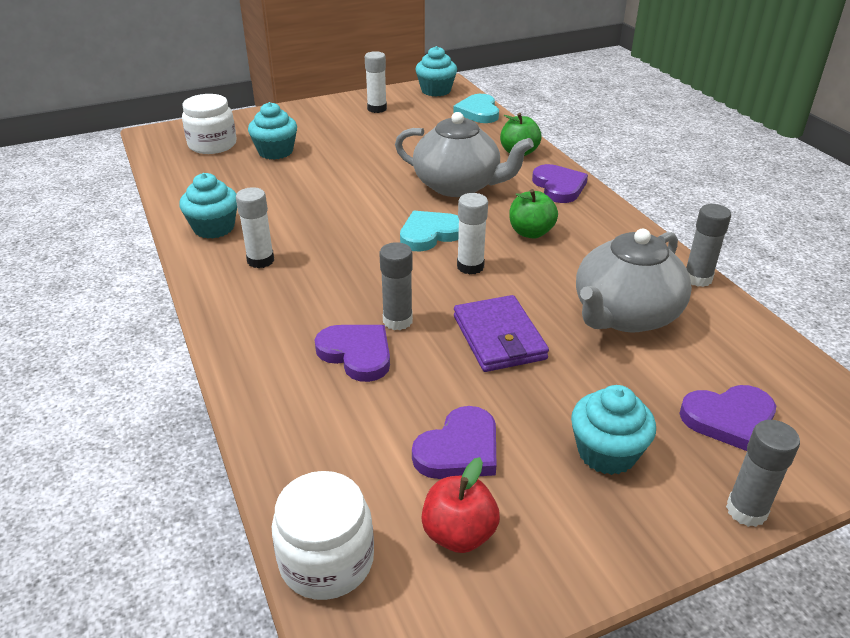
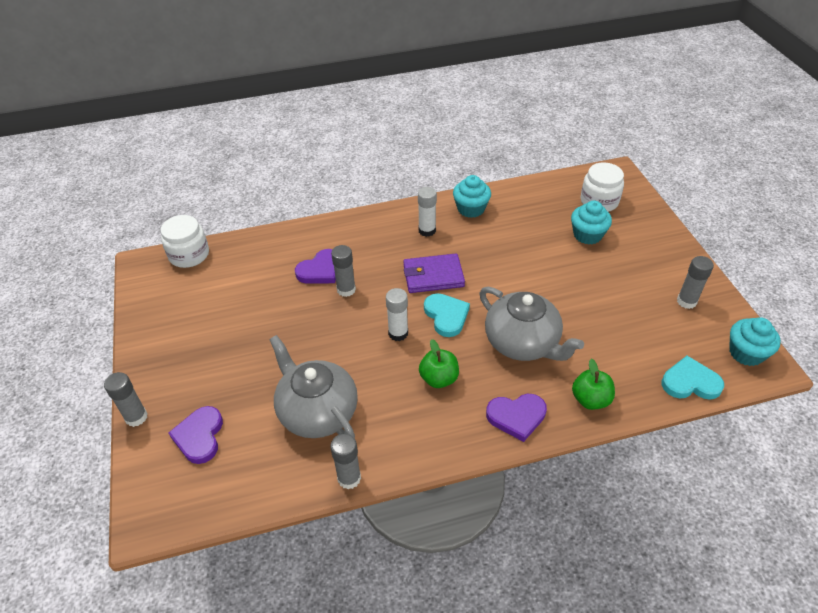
camera: 100 degrees right, 10 degrees up
white glue stick [365,51,387,113] -> grey glue stick [677,256,714,309]
grey teapot [395,112,534,197] -> grey teapot turned 75 degrees counterclockwise [480,287,584,361]
purple heart [412,406,496,479] -> none
red apple [421,457,500,553] -> none
purple wallet [454,295,549,372] -> purple wallet moved to [403,254,465,293]
turquoise cupcake [571,385,656,475] -> none

